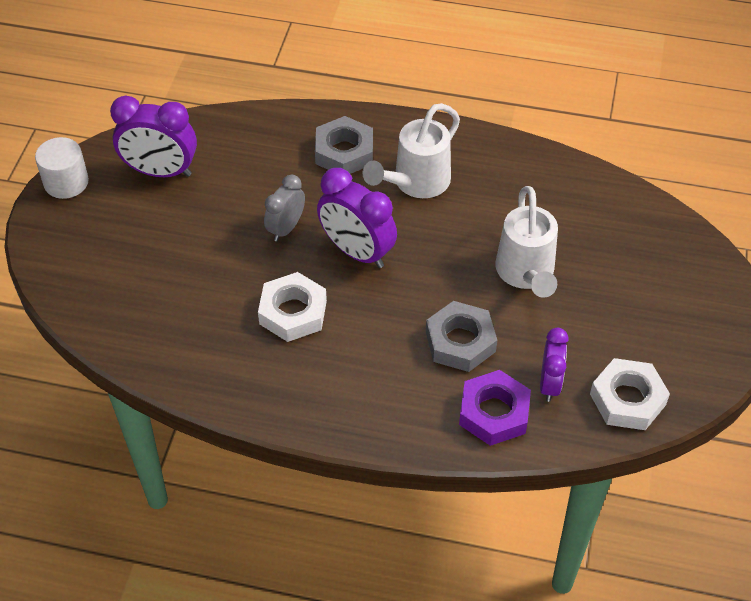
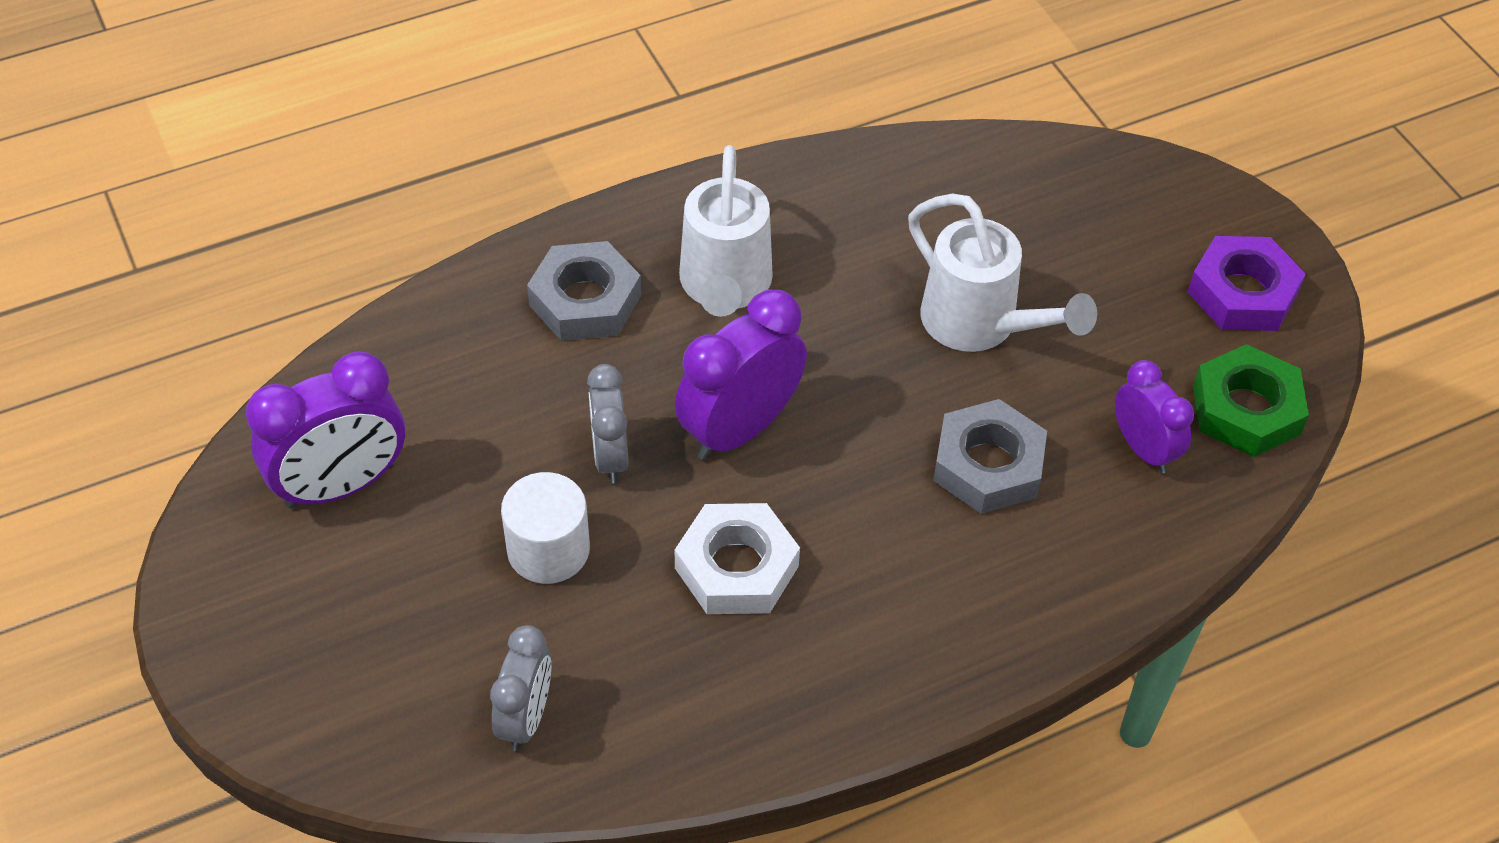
camera: 40 degrees left, 0 degrees up
white cylinder [35,137,89,199] -> white cylinder moved to [501,472,590,584]
purple clock [317,168,397,268] -> purple clock turned 135 degrees clockwise [675,290,807,460]
purple nut [459,370,531,446] -> purple nut moved to [1188,236,1306,331]
white nut [590,358,670,430] -> green nut [1193,344,1309,457]
none -> grey clock [490,625,551,751]

